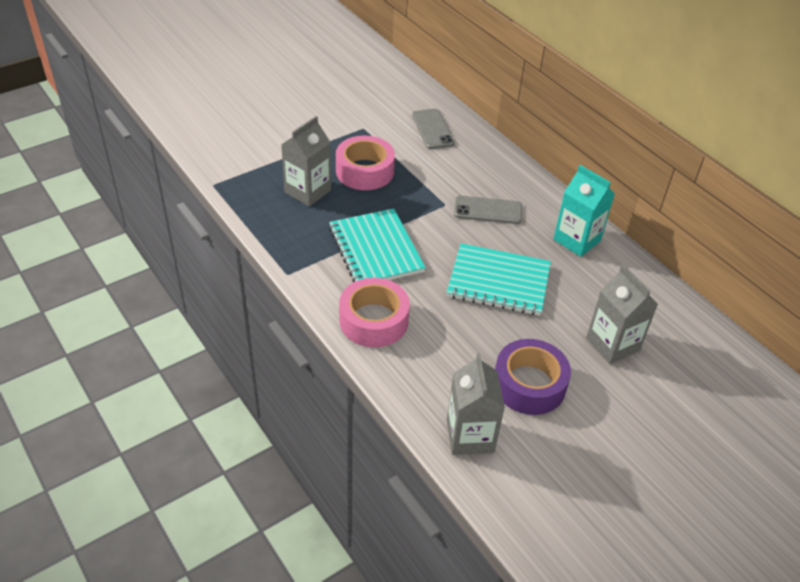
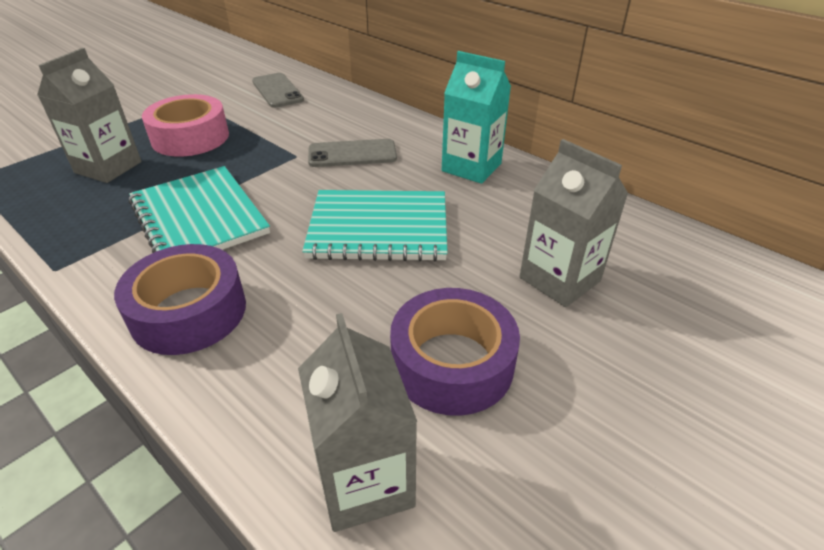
camera: 10 degrees left, 5 degrees down
pink tape [339,277,410,347] -> purple tape [114,244,246,355]

